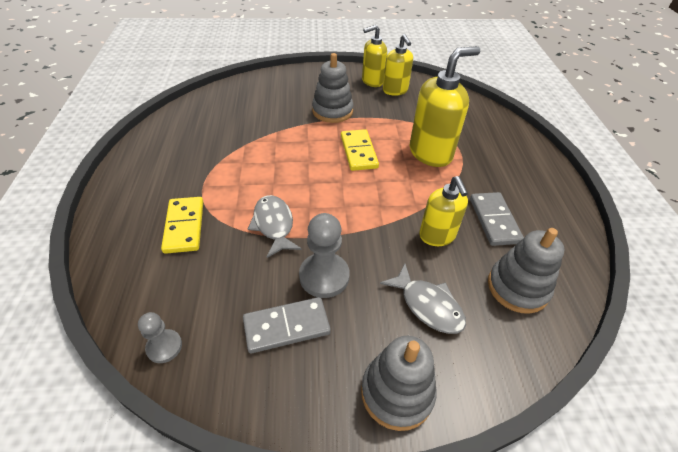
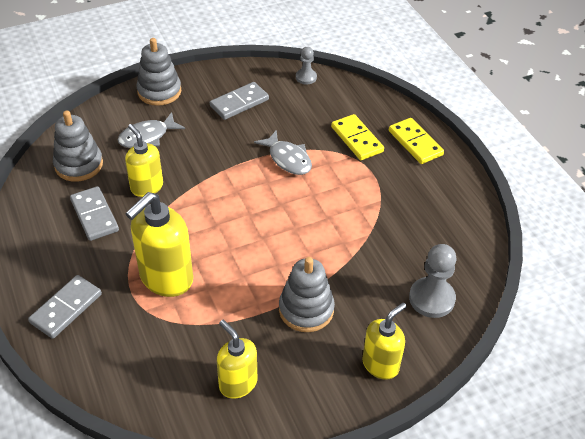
camera: 160 degrees right, 0 degrees up
grey pawn [299,213,350,298] -> grey pawn moved to [409,244,456,318]
yellow domino [341,129,379,171] -> yellow domino moved to [389,118,444,164]
yellow soap dispenser [362,25,387,87] -> yellow soap dispenser moved to [362,303,407,380]
grey fish [380,263,466,334] -> grey fish turned 60 degrees counterclockwise [118,112,185,148]
none -> grey domino [28,275,102,339]

